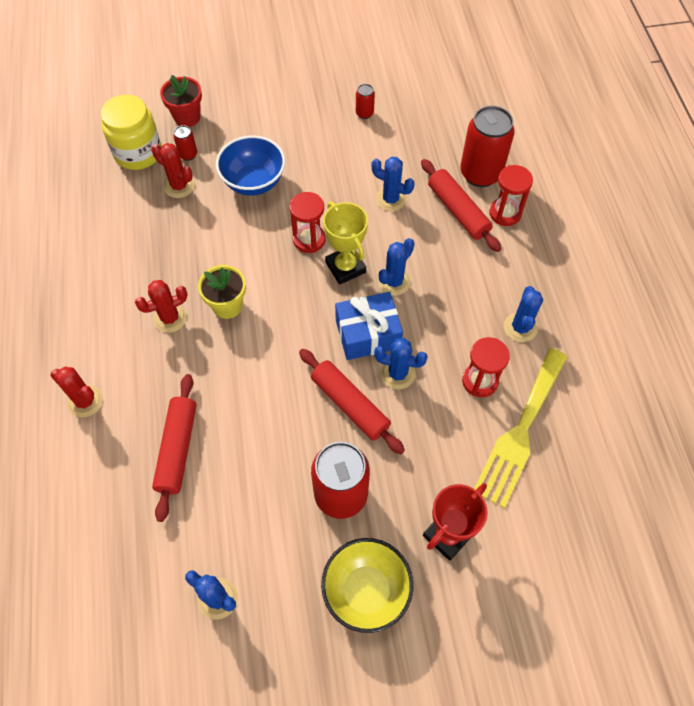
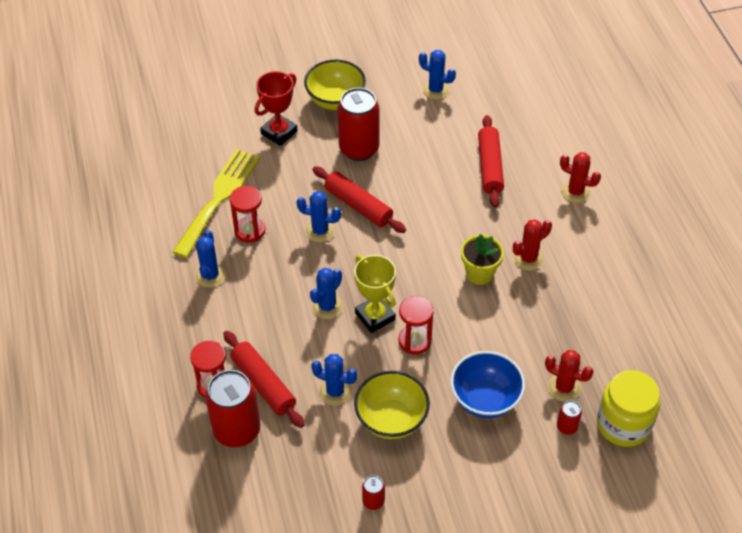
camera: 175 degrees right, 10 degrees down
red flower pot [160,75,202,127] -> none
blue gift [335,292,403,360] -> none
none -> yellow bowl [354,371,430,439]

